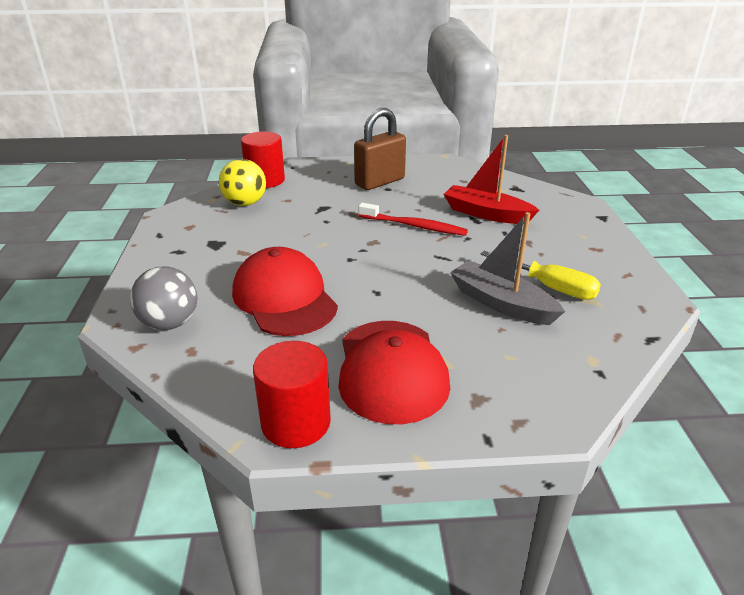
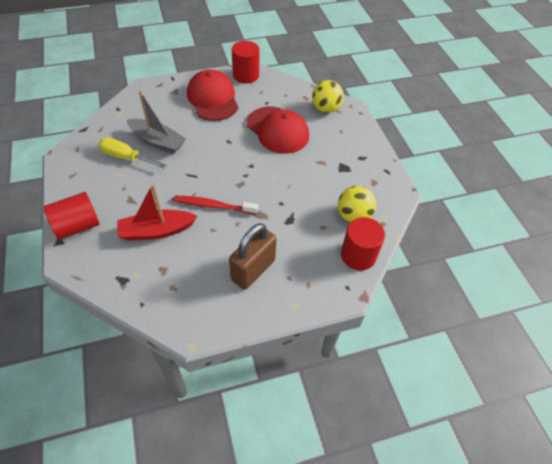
camera: 165 degrees right, 20 degrees up
grey ball [130,267,197,330] -> yellow ball [312,80,344,113]
red boat [444,135,539,224] -> red boat turned 150 degrees clockwise [117,184,197,241]
none -> red cylinder [44,192,100,240]

